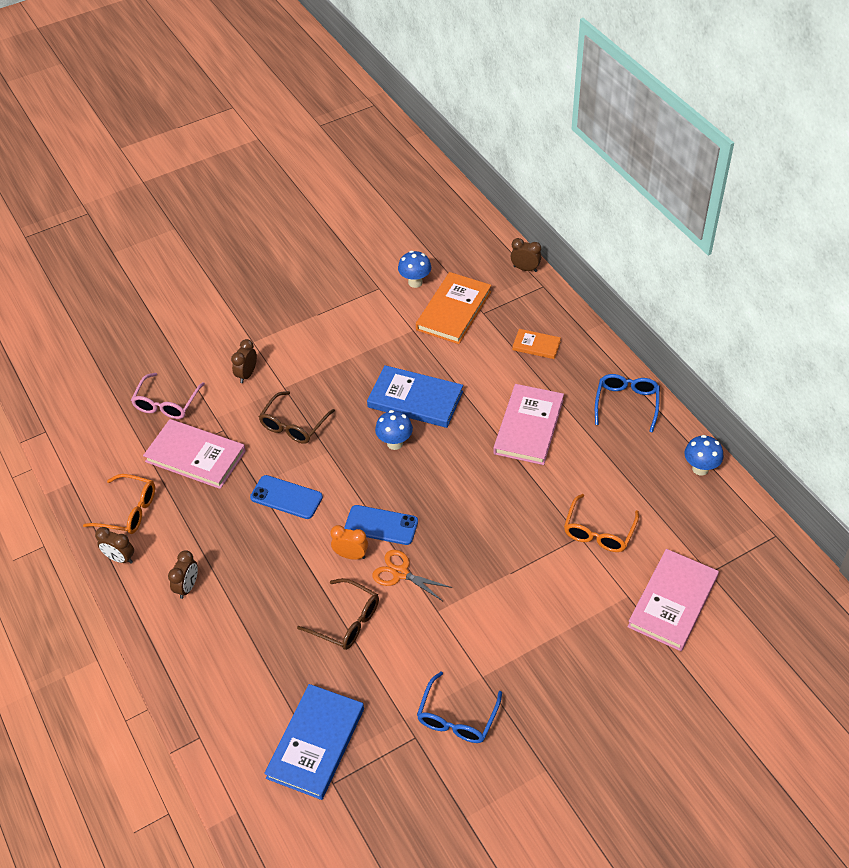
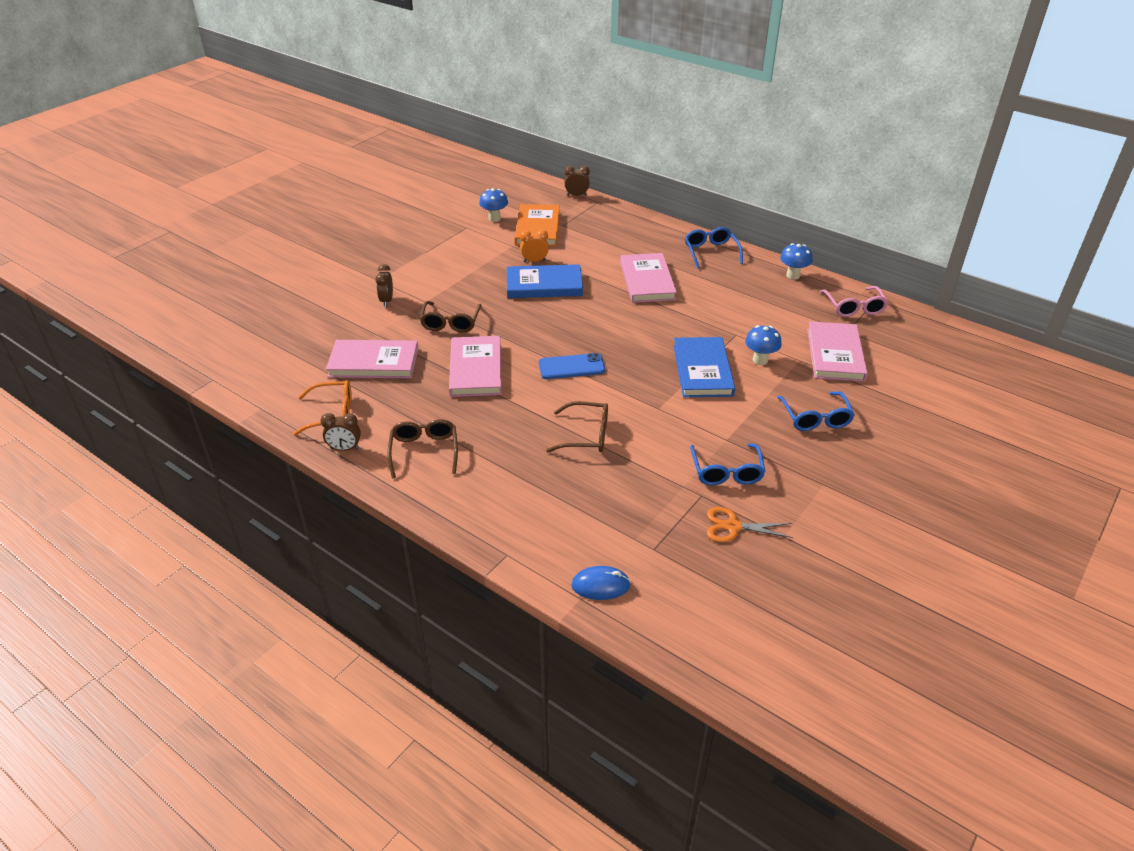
camera: 25 degrees left, 10 degrees down
pink glasses [131,373,205,419] -> pink glasses moved to [820,286,888,317]
brown clock [168,550,198,599] -> brown glasses [388,419,458,478]
blue phone [250,475,323,519] -> pink book [449,336,502,397]
blue book [264,684,364,800] -> blue book moved to [673,337,735,397]
orange clock [330,525,368,560] -> orange clock moved to [520,229,549,262]
orange scissors [372,550,452,601] -> orange scissors moved to [707,507,793,543]
blue mushroom [375,410,413,450] -> blue mushroom moved to [745,325,782,365]
orange book [512,329,561,359] -> none
orange glasses [564,494,639,552] -> none
none -> blue mouse [571,566,631,600]
none -> blue glasses [777,391,855,431]

